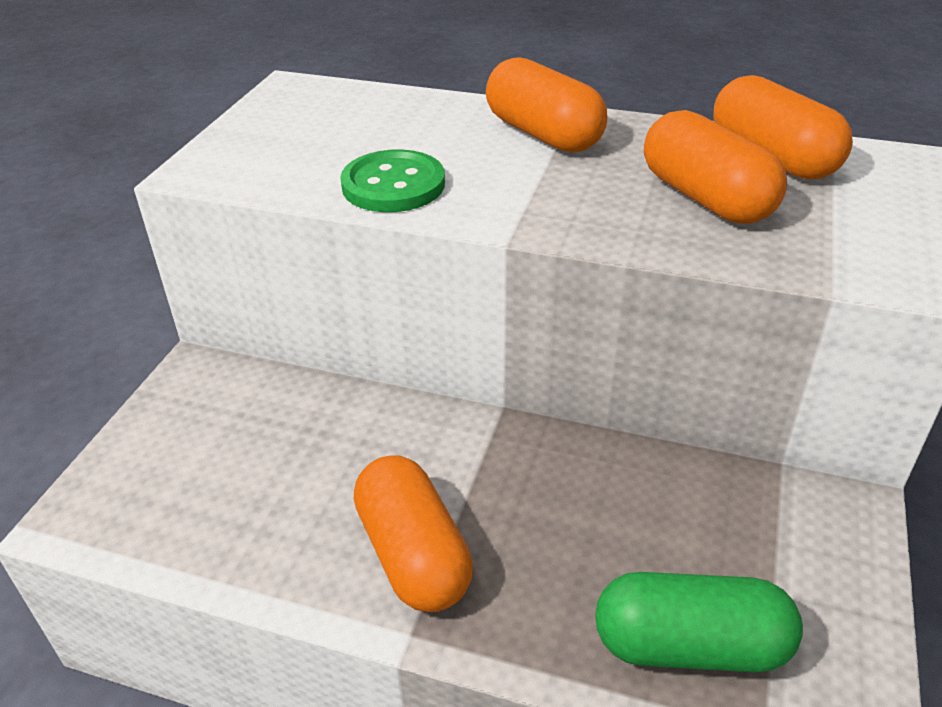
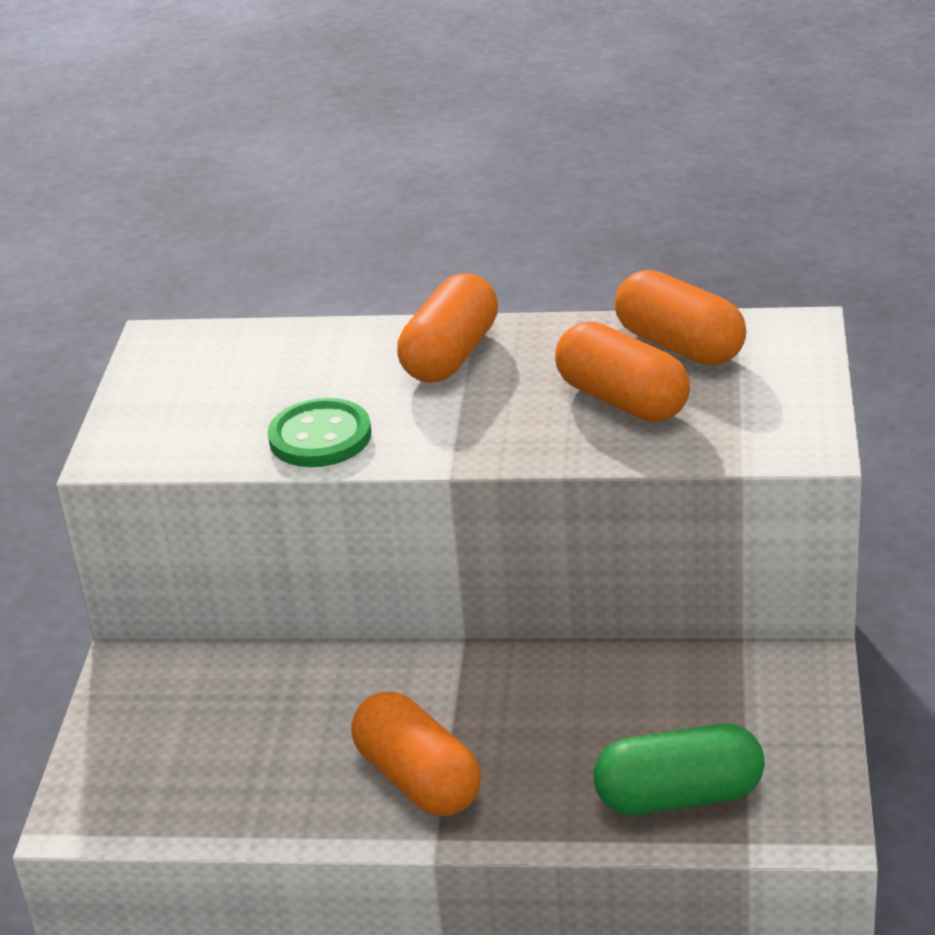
camera: 10 degrees left, 5 degrees down
orange capsule [486,57,607,153] -> orange capsule turned 75 degrees clockwise [397,274,498,383]

